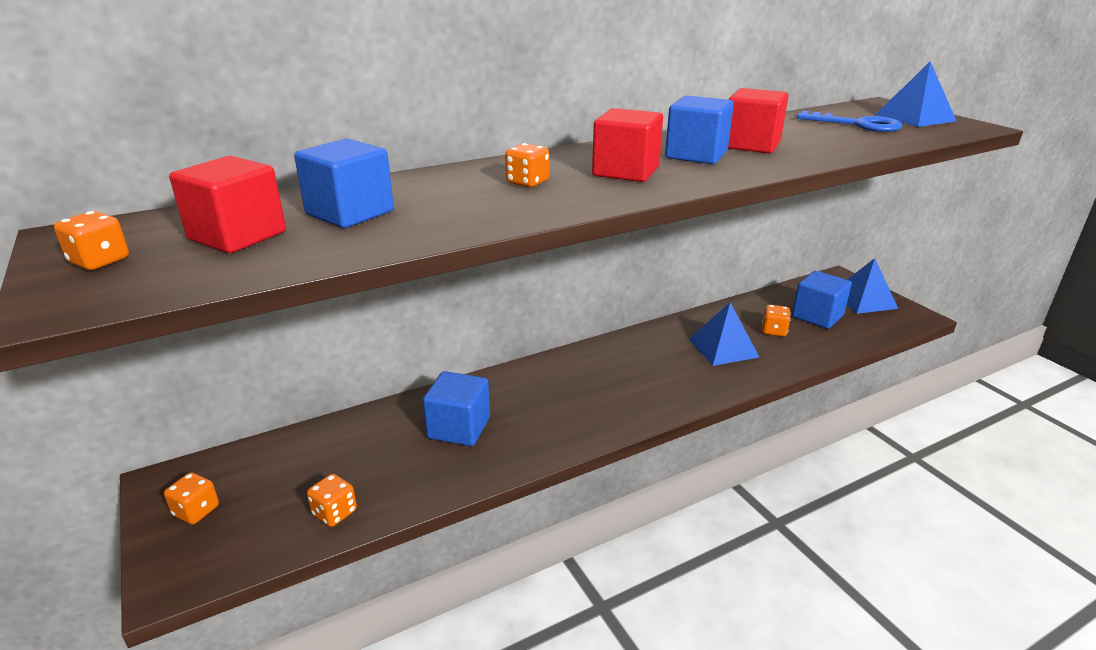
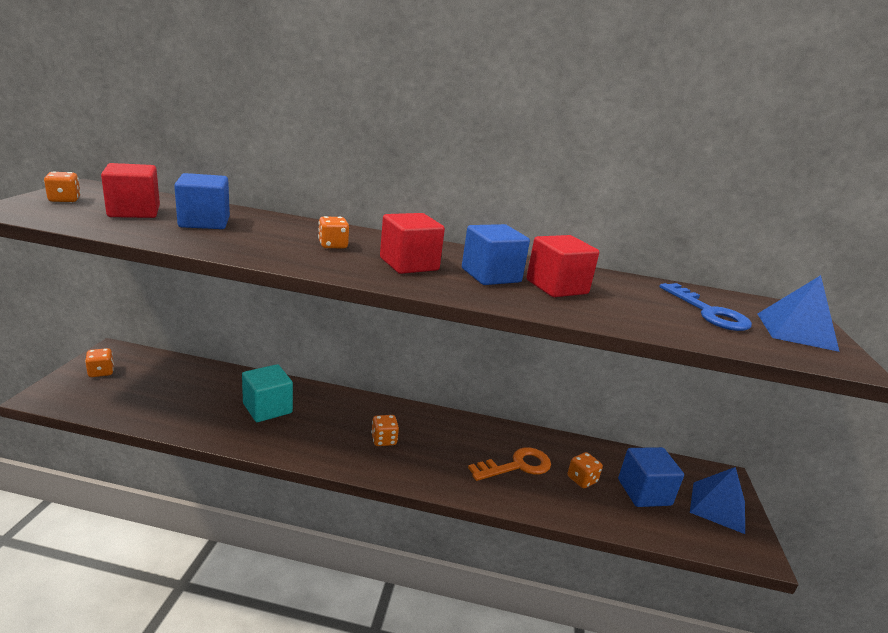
camera: 35 degrees right, 5 degrees down
orange dice [307,474,357,527] -> orange dice moved to [371,415,399,446]
blue cube [423,371,490,446] -> turquoise cube [242,364,293,422]
blue pyramid [689,302,760,366] -> orange key [468,447,551,481]

